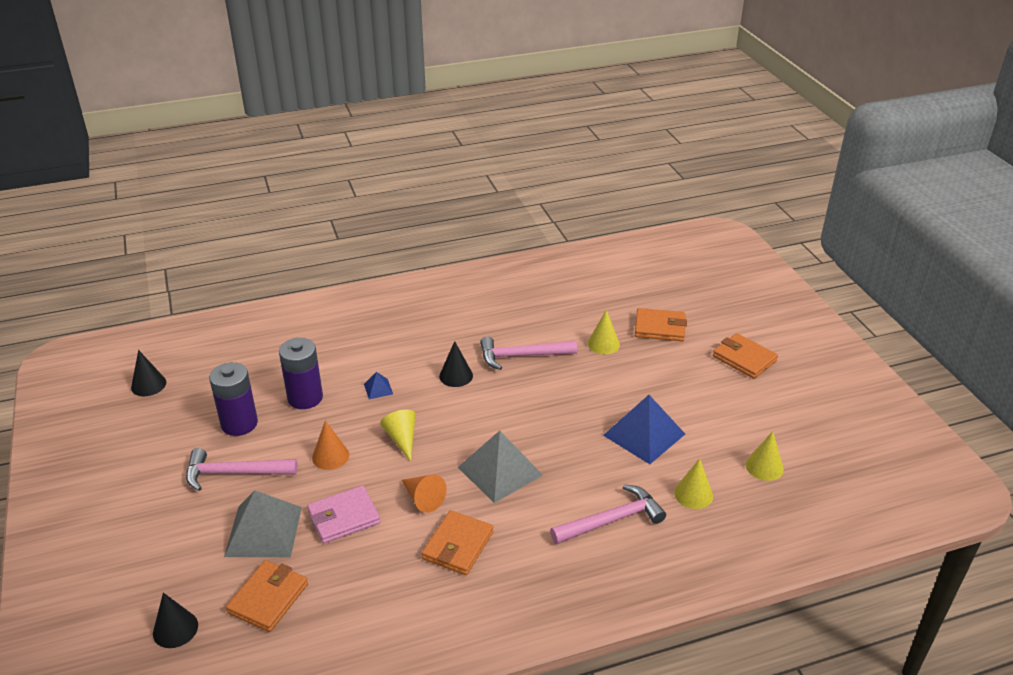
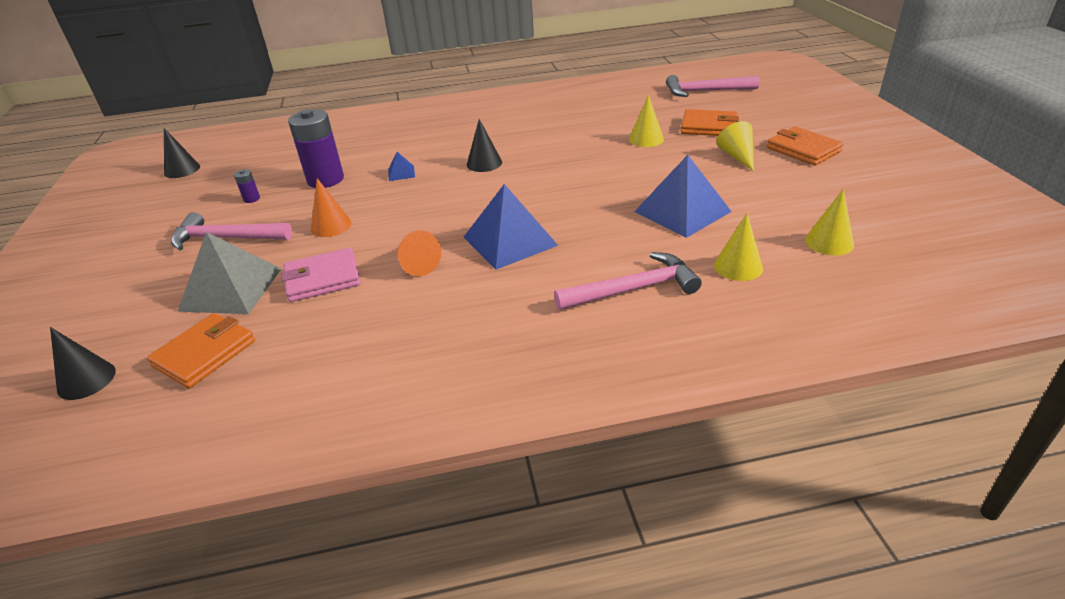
camera: 10 degrees right, 0 degrees up
purple battery [209,362,258,436] -> purple battery [234,169,260,203], size x0.43
yellow cone [380,410,416,461] -> yellow cone moved to [716,121,754,172]
orange wallet [422,510,493,575] -> none
grey pyramid [458,431,542,503] -> blue pyramid [464,184,558,270]
pink hammer [480,337,577,370] -> pink hammer moved to [666,75,760,97]

